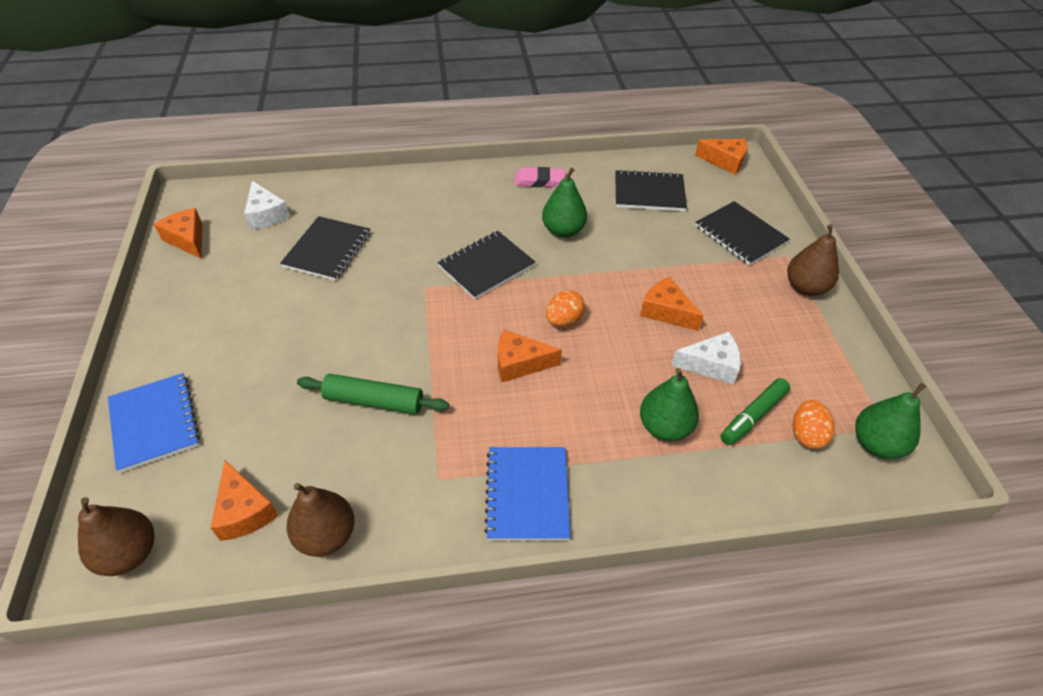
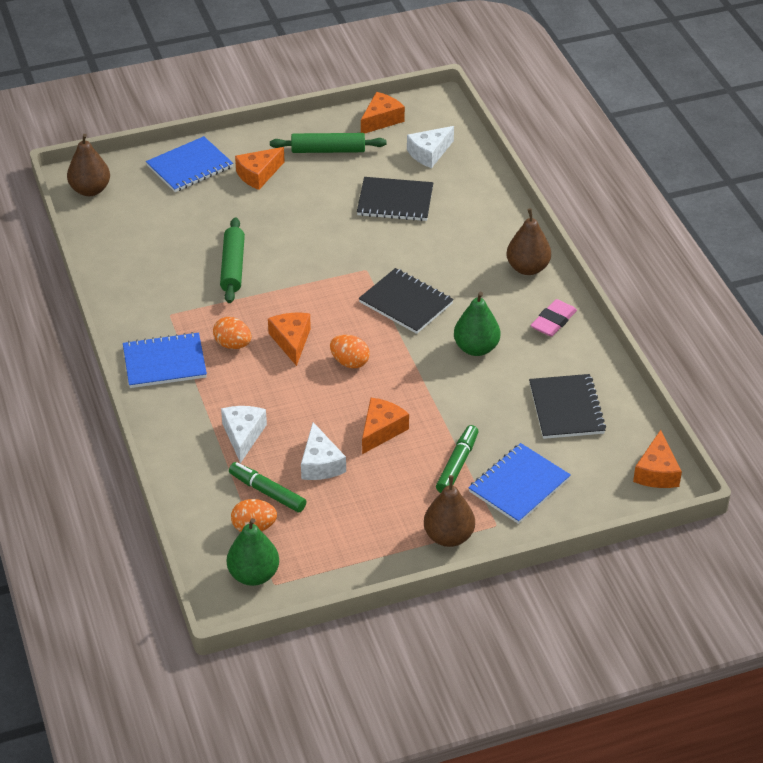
camera: 80 degrees right, 5 degrees down
orange cheese [211,460,278,541] -> orange cheese moved to [235,147,285,190]
brown pear [287,483,355,557] -> brown pear moved to [506,208,551,275]
pink eraser [515,167,565,187] -> pink eraser turned 45 degrees clockwise [531,299,577,337]
green pear [640,368,699,441] -> white cheese [221,406,267,463]
black notebook [695,201,790,265] -> blue notebook [468,443,571,524]
none -> orange egg [213,317,252,349]
none -> green rolling pin [270,133,387,153]
none -> green marker [436,425,478,493]

